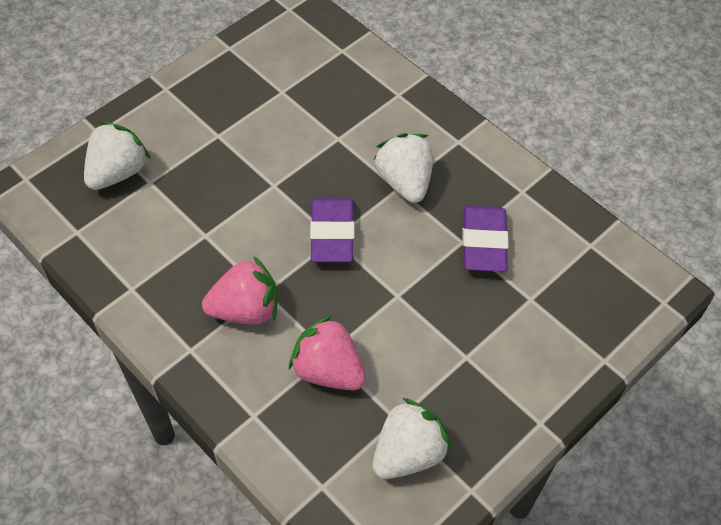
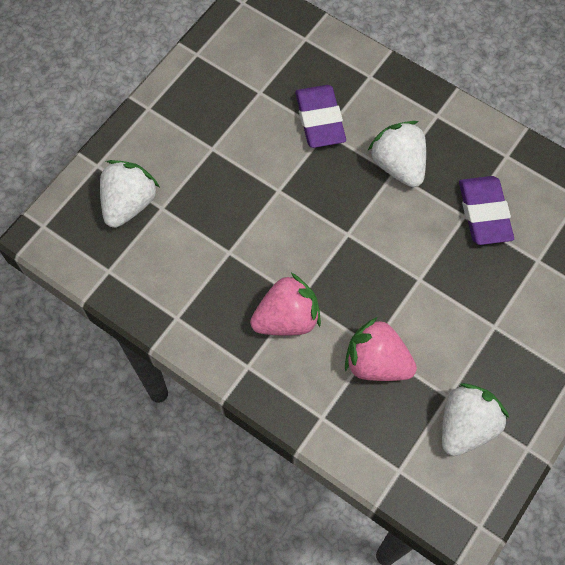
camera: 10 degrees left, 10 degrees up
purple eraser [310,198,355,262] -> purple eraser moved to [295,85,346,148]

